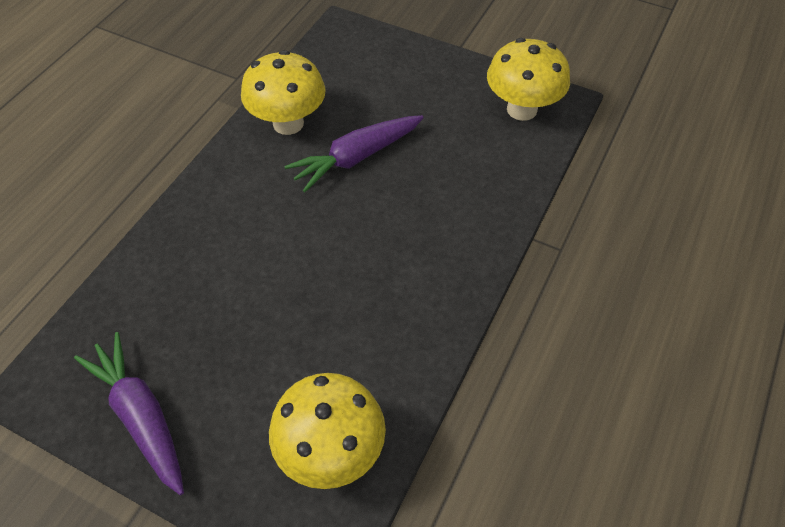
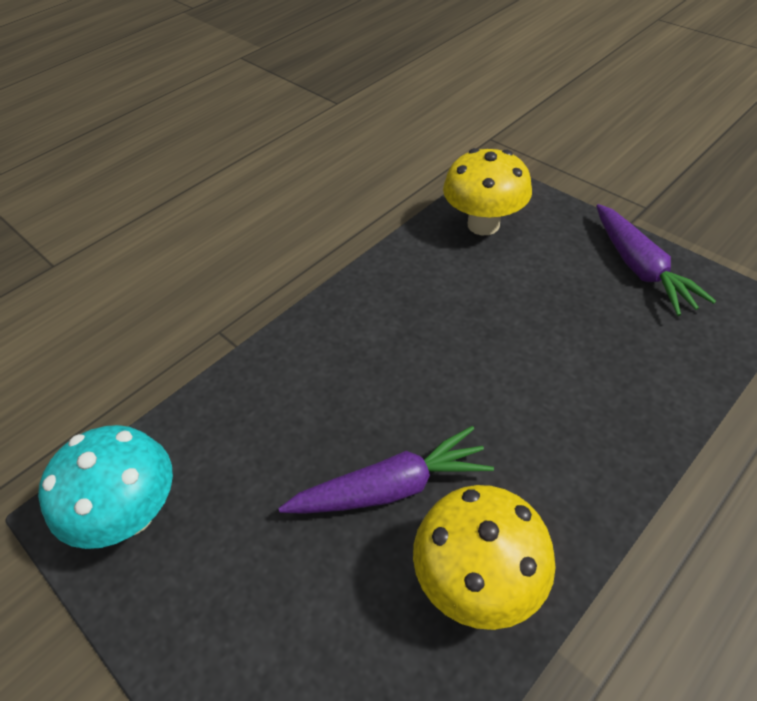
camera: 160 degrees left, 5 degrees down
yellow mushroom [487,38,570,121] -> turquoise mushroom [38,425,173,549]

